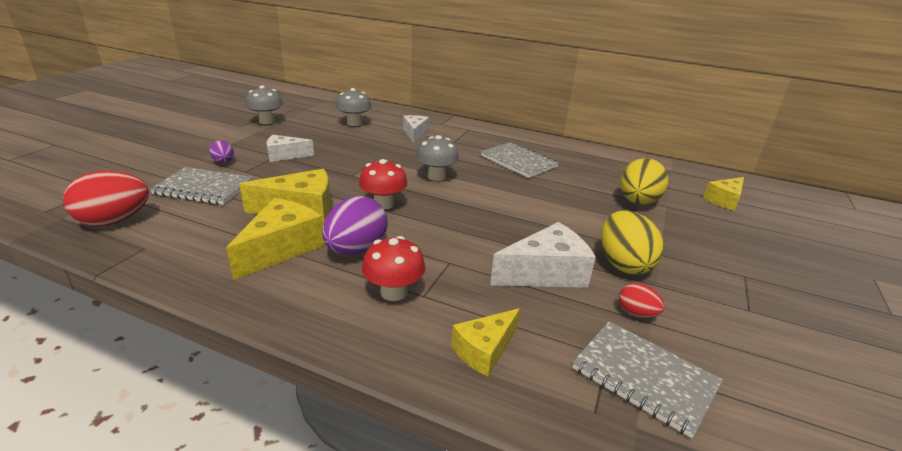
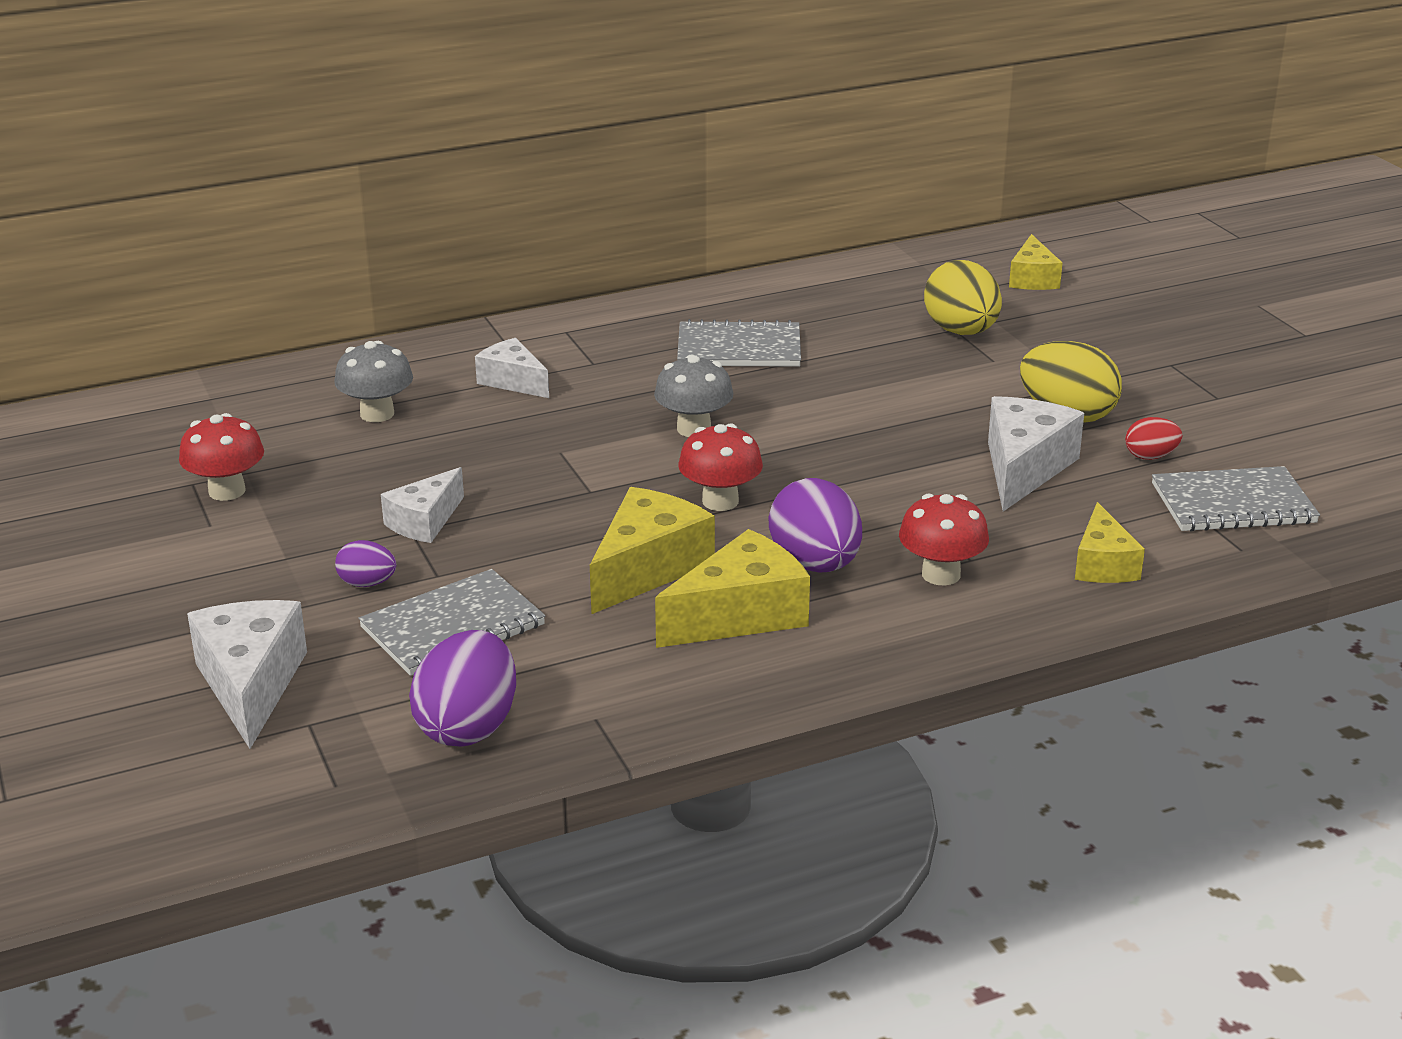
camera: 45 degrees left, 0 degrees up
red egg [63,171,149,226] -> purple egg [409,630,516,747]
yellow cheese [226,198,325,280] -> yellow cheese turned 75 degrees clockwise [655,529,810,648]
grey mushroom [246,85,283,124] -> red mushroom [179,413,264,501]
none -> white cheese [187,600,307,749]

